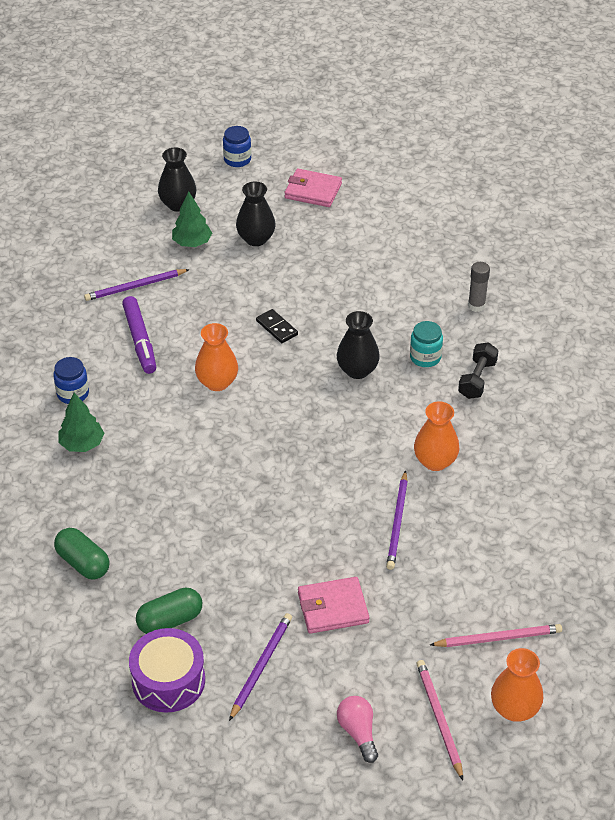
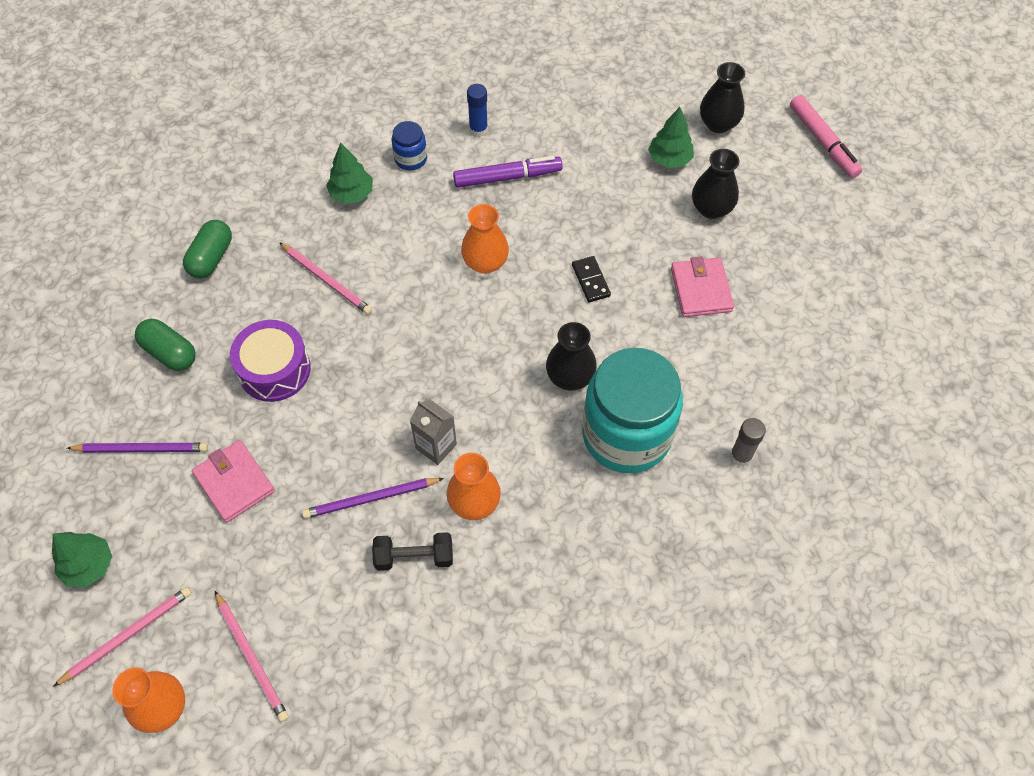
camera: 65 degrees right, 15 degrees up
purple pencil [84,269,190,301] -> none
purple marker [122,296,156,374] -> purple marker turned 150 degrees counterclockwise [453,156,563,188]
purple drum [129,628,205,713] -> purple drum moved to [230,320,311,402]
blue jar [223,126,251,167] -> pink marker [790,95,862,178]
black domino [256,309,298,343] -> black domino turned 45 degrees counterclockwise [572,256,611,302]
pink wallet [284,169,342,207] -> pink wallet moved to [671,256,734,317]
pink light bulb [337,696,378,763] -> green tree [52,532,112,587]
turquoise jar [410,321,443,367] -> turquoise jar [582,347,683,473], size x2.35
black dumbbell [458,342,499,399] -> black dumbbell moved to [372,532,453,571]
none -> pink pencil [279,242,372,314]
none -> grey carton [410,399,457,465]
none -> blue glue stick [467,84,488,137]

